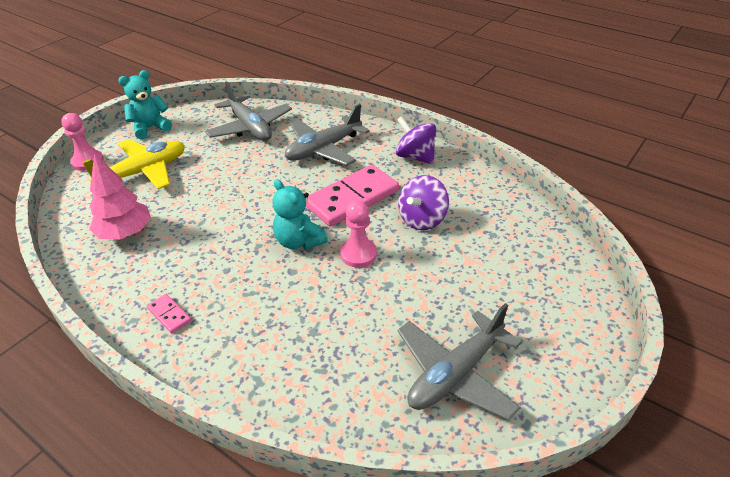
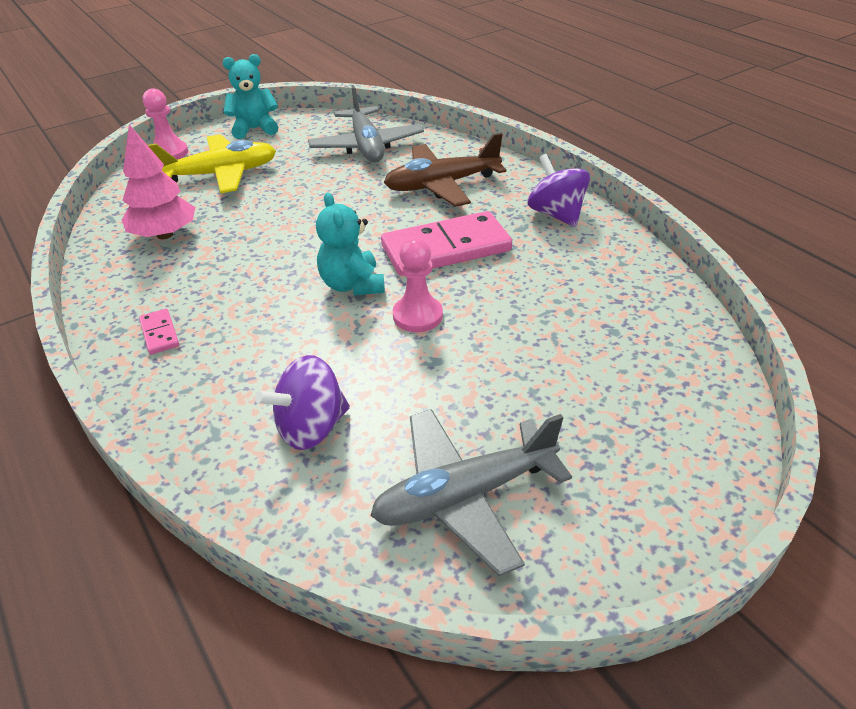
camera: 20 degrees right, 0 degrees up
grey plane [285,104,370,166] -> brown plane [384,133,506,207]
purple spinning top [398,175,449,230] -> purple spinning top moved to [255,355,350,450]

